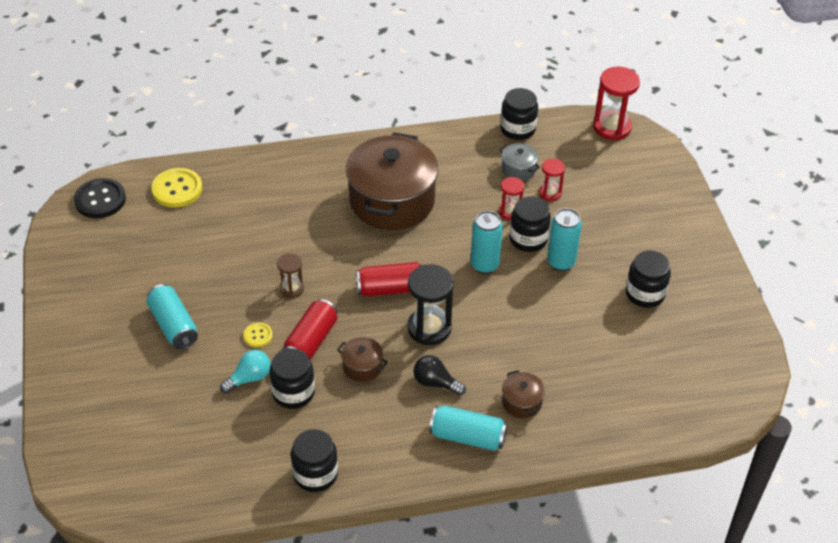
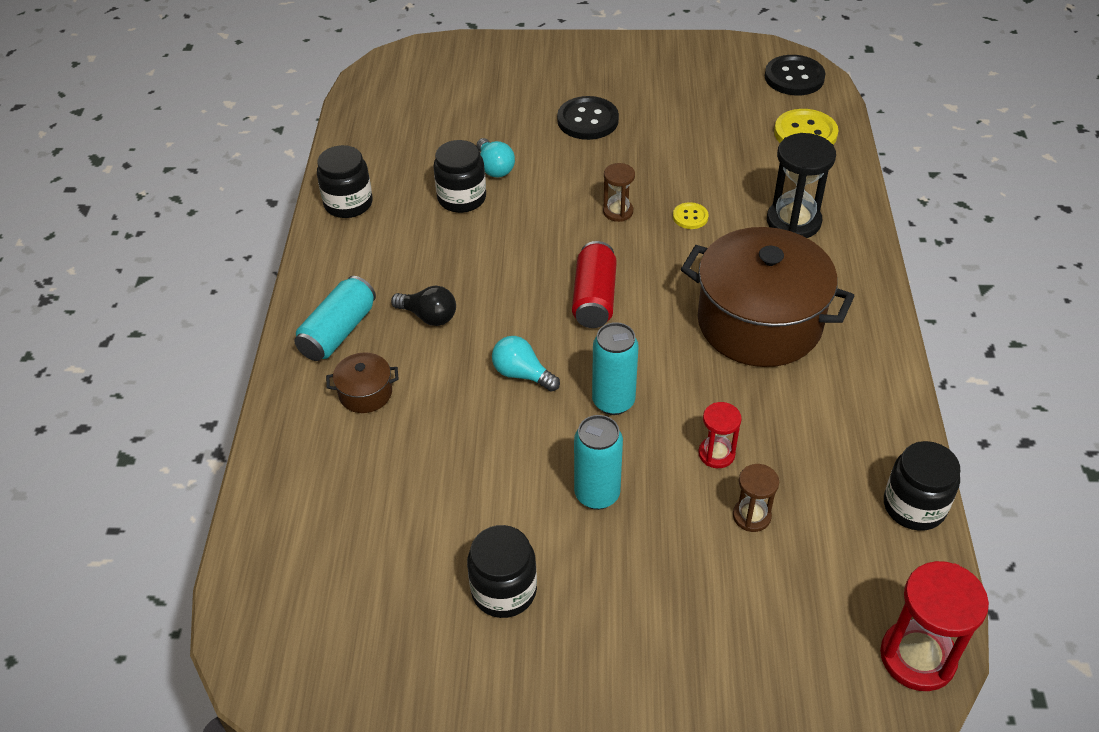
camera: 105 degrees right, 0 degrees up
turquoise can [146,284,198,349] -> black button [557,96,619,140]
yellow button [243,323,273,348] -> yellow button moved to [673,202,709,229]
red can [283,299,337,360] -> none
brown pot [337,337,388,382] -> none
black hourglass [407,264,454,345] -> black hourglass moved to [767,133,836,238]
black light bulb [413,355,466,395] -> black light bulb turned 75 degrees clockwise [391,286,456,326]
grey pot [500,143,540,181] -> none
black jar [509,196,551,252] -> none
red hourglass [539,158,565,201] -> brown hourglass [733,464,779,532]
none -> turquoise light bulb [492,336,560,392]

